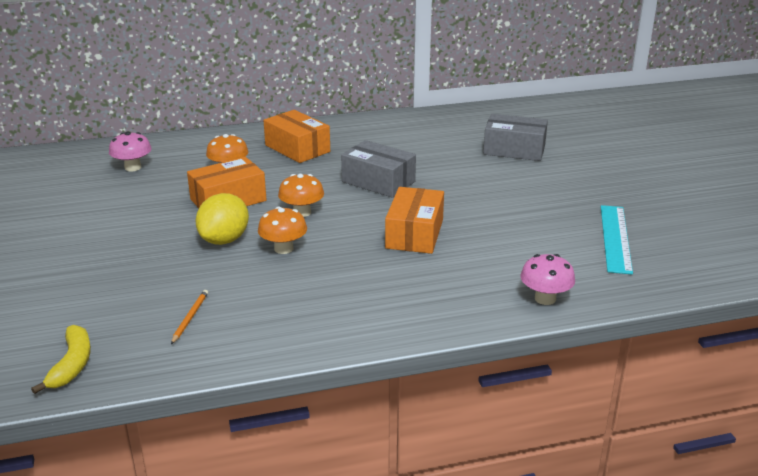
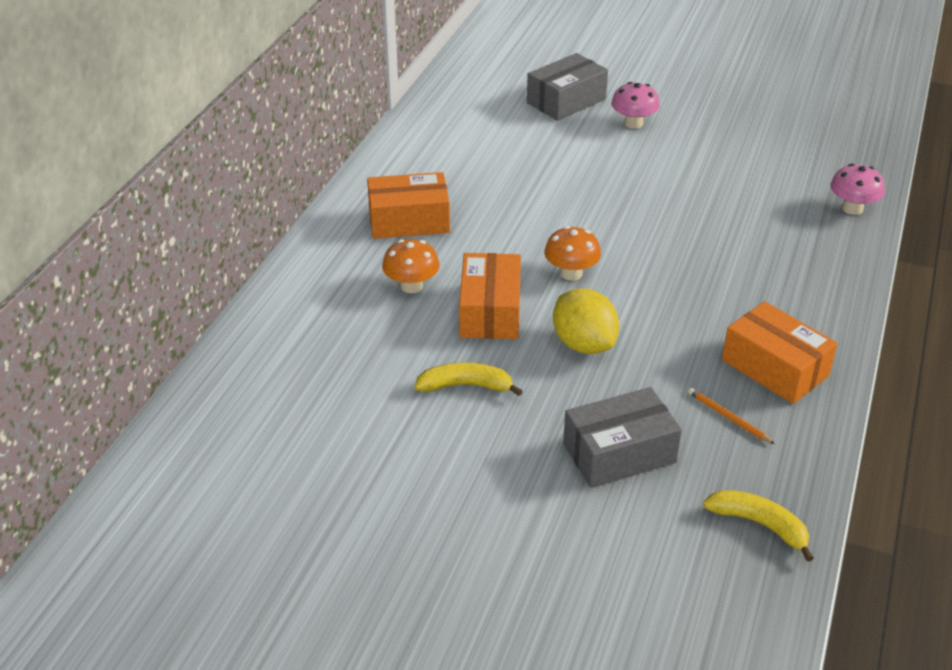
camera: 55 degrees left, 10 degrees up
pink mushroom [109,131,152,171] -> pink mushroom moved to [611,82,660,129]
orange mushroom [258,207,307,254] -> none
grey box [341,140,416,198] -> grey box moved to [563,387,682,488]
orange box [385,187,444,254] -> orange box moved to [722,301,837,404]
turquoise ruler [601,205,633,275] -> none
none -> yellow banana [415,362,523,396]

